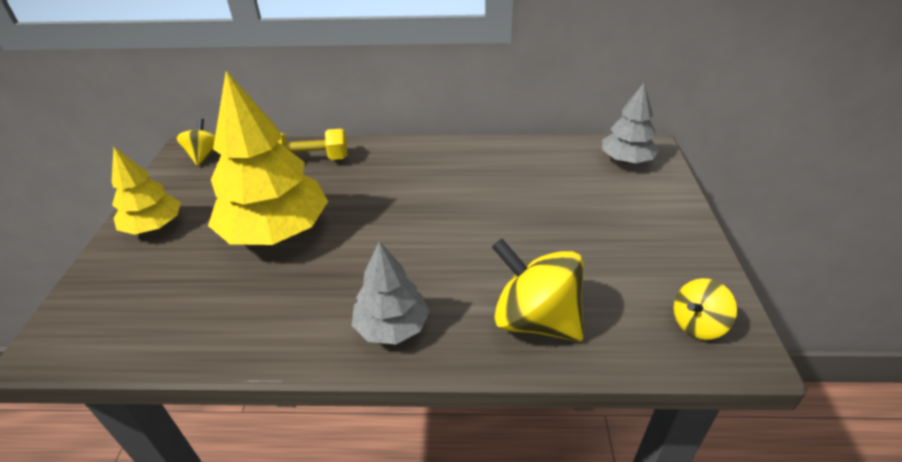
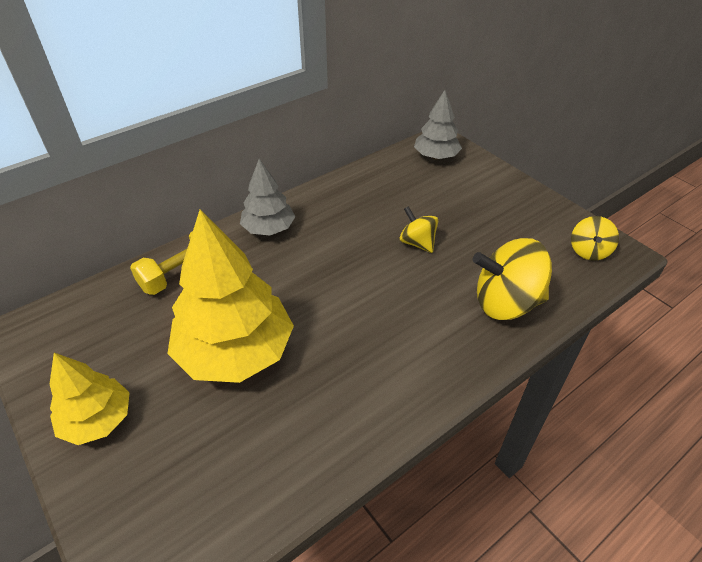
camera: 40 degrees left, 5 degrees up
yellow spinning top [177,118,215,166] -> yellow spinning top moved to [400,206,438,253]
grey tree [352,241,429,344] -> grey tree moved to [240,159,295,235]

